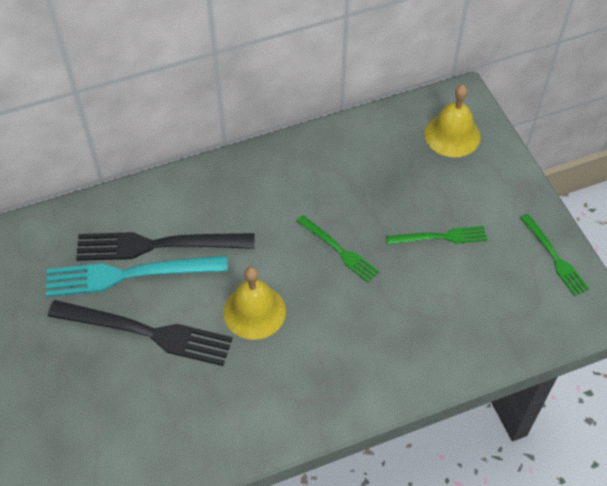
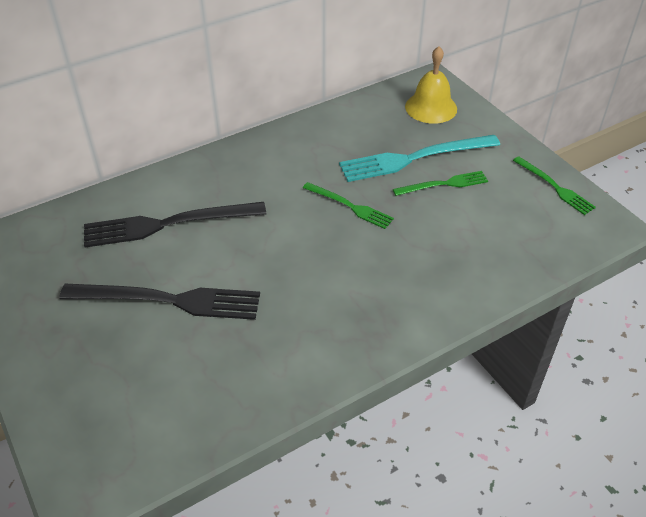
camera: 10 degrees left, 10 degrees down
turquoise fork [46,255,228,297] -> turquoise fork moved to [339,135,500,182]
yellow bell [223,267,286,340] -> none

